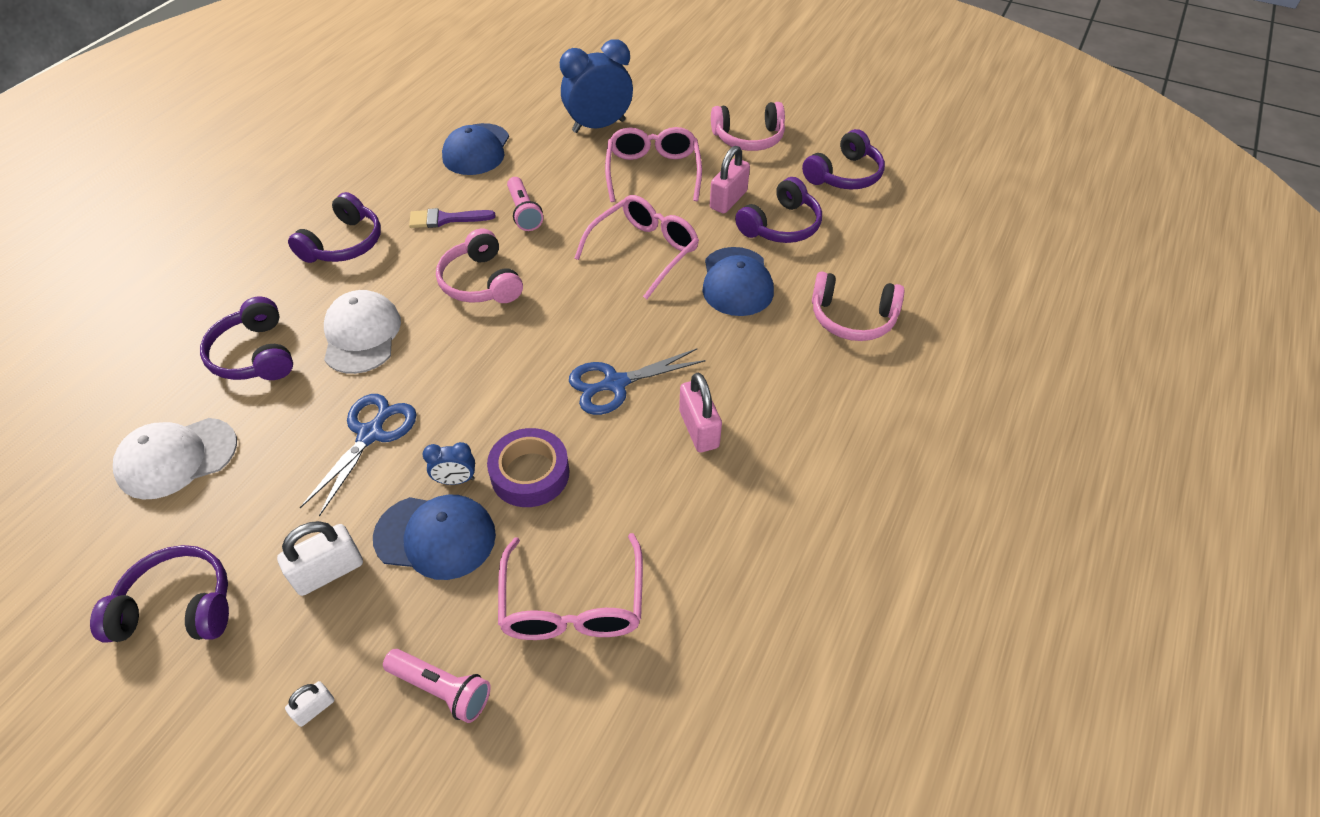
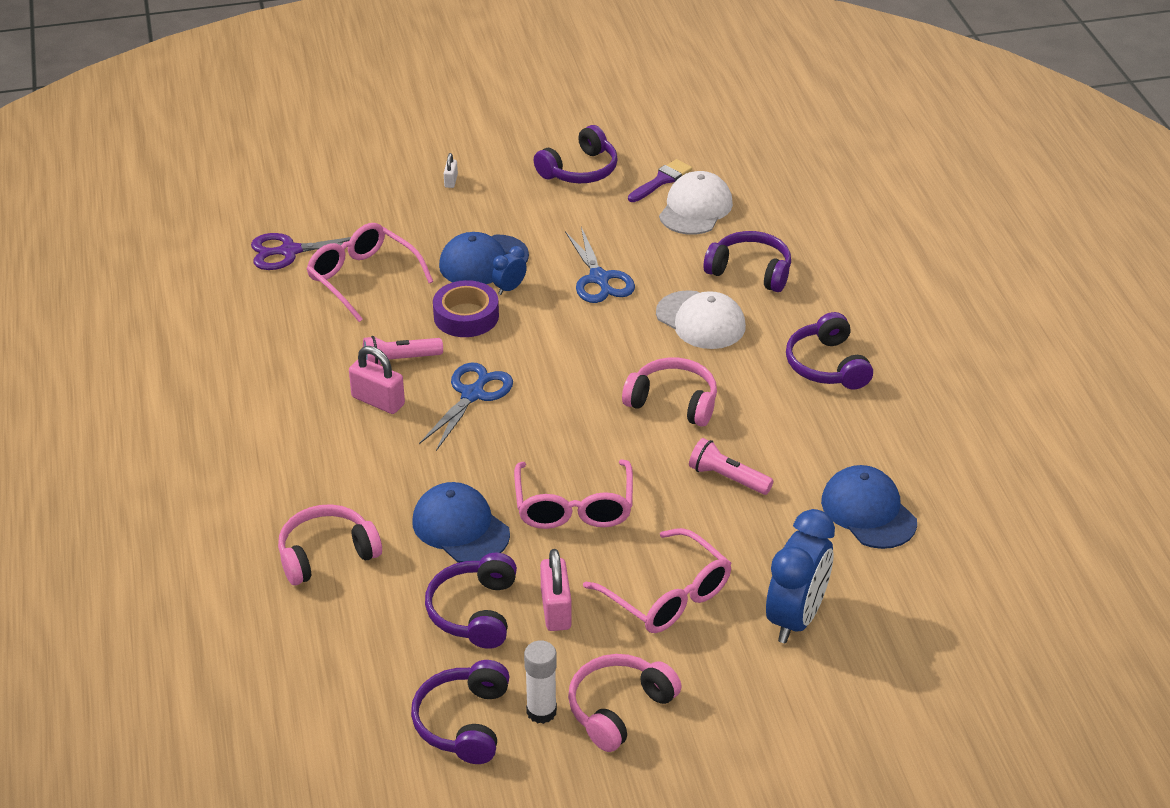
camera: 140 degrees right, 10 degrees down
white padlock [277,521,363,596] -> none
pink flashlight [383,649,491,723] -> pink flashlight moved to [363,336,443,365]
purple brush [409,208,495,228] -> purple brush moved to [628,159,692,202]
none -> purple scissors [251,233,351,270]
none -> white glue stick [524,641,557,724]

